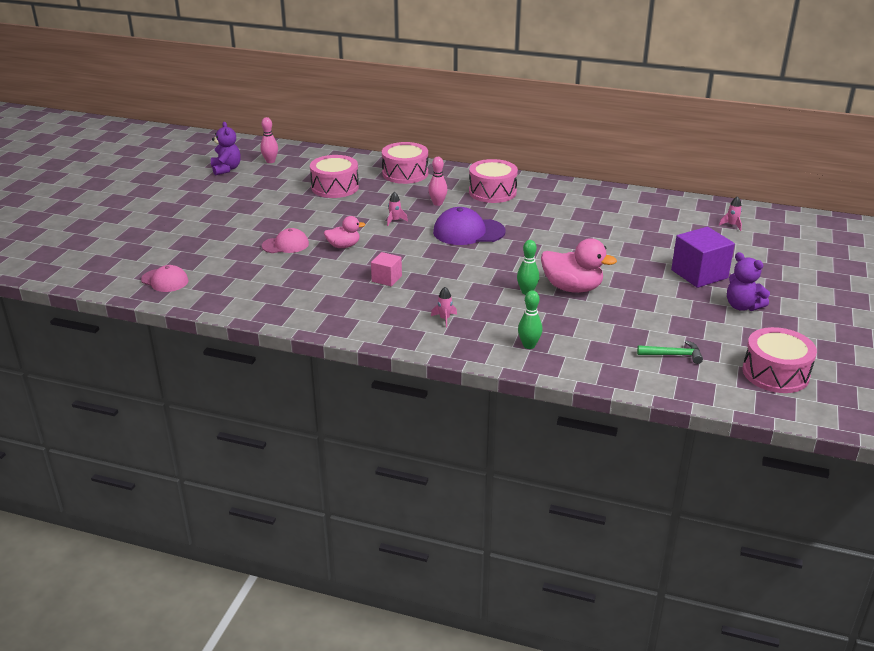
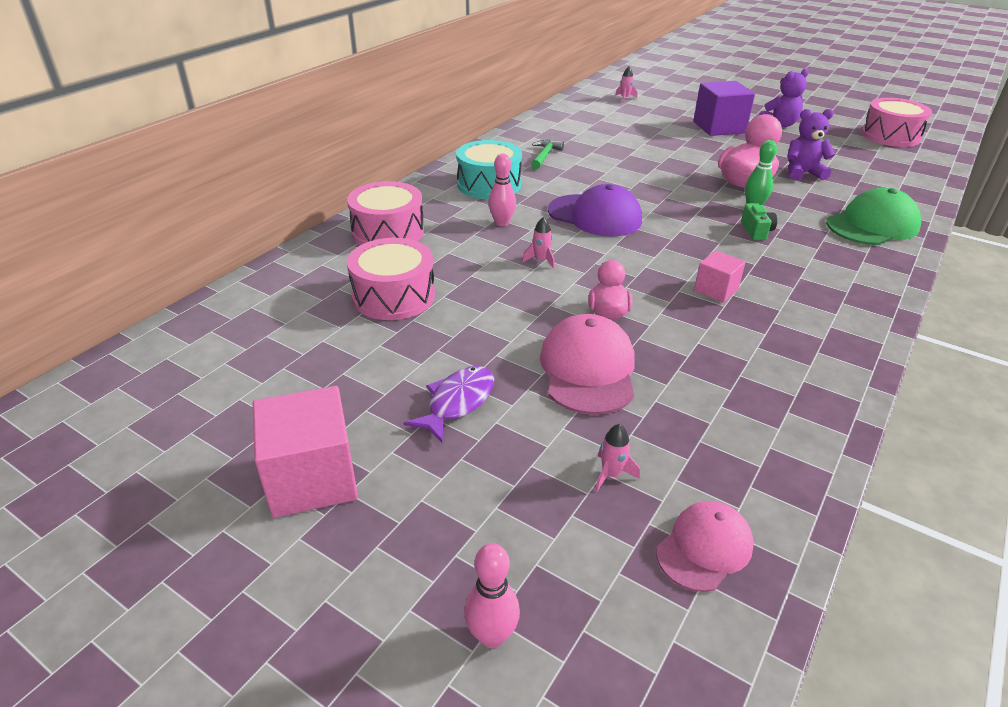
camera: 75 degrees left, 5 degrees up
purple teddy bear [211,122,241,175] -> purple teddy bear moved to [787,109,835,181]
pink bowling pin [260,117,278,163] -> pink bowling pin moved to [464,543,520,648]
pink cap [262,228,309,253] -> pink cap [540,314,635,415], size x1.58
pink rocket [431,287,457,328] -> pink rocket moved to [595,424,640,492]
purple cap [433,207,506,245] -> purple cap turned 75 degrees counterclockwise [548,184,642,237]
pink drum [469,159,518,203] -> turquoise drum [456,140,522,199]
green bowling pin [518,290,542,349] -> green cap [826,188,921,245]
green hammer [637,340,703,364] -> green hammer moved to [531,140,564,169]
none -> pink cube [253,386,358,518]
none -> purple fish [404,366,494,443]
none -> green camera [741,203,777,240]

